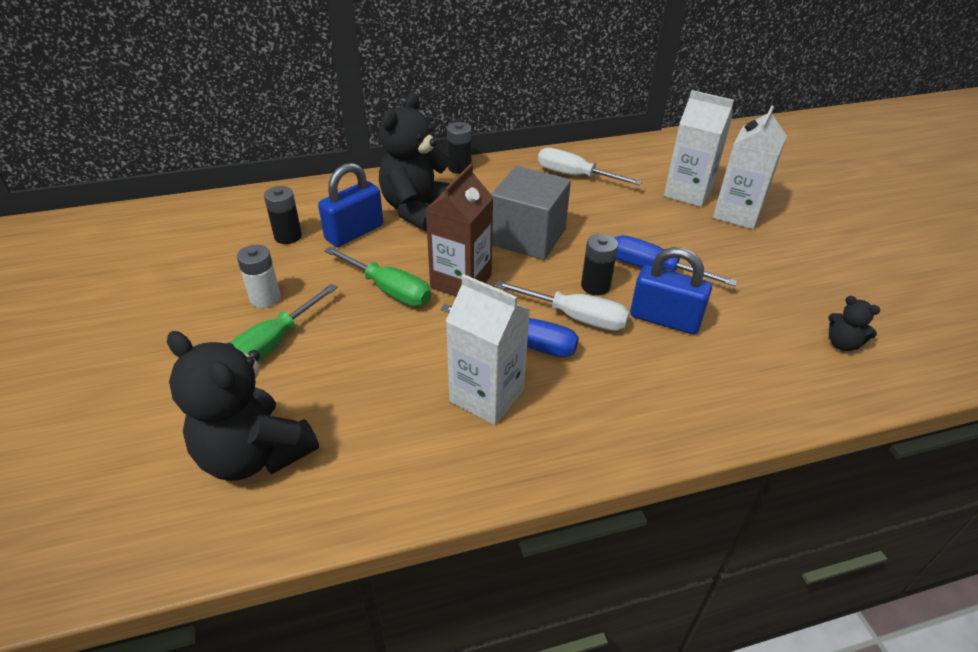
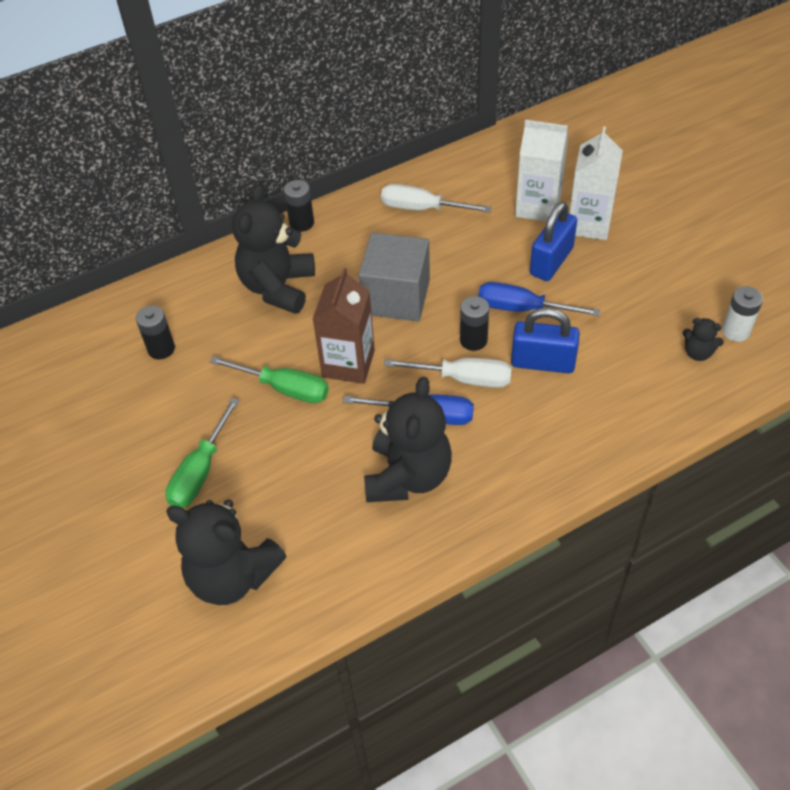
camera: 10 degrees left, 10 degrees up
white battery [237,245,281,308] -> white battery moved to [722,286,763,342]
blue padlock [318,163,383,247] -> blue padlock moved to [530,202,577,281]
white carton [446,274,530,425] -> black teddy bear [364,377,452,502]

